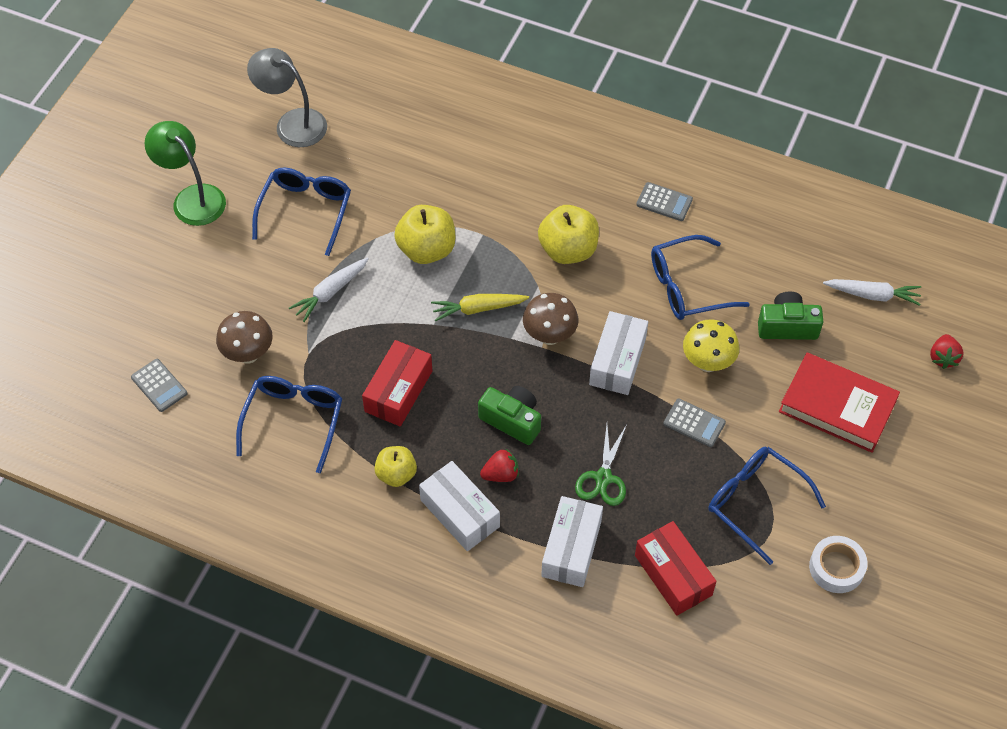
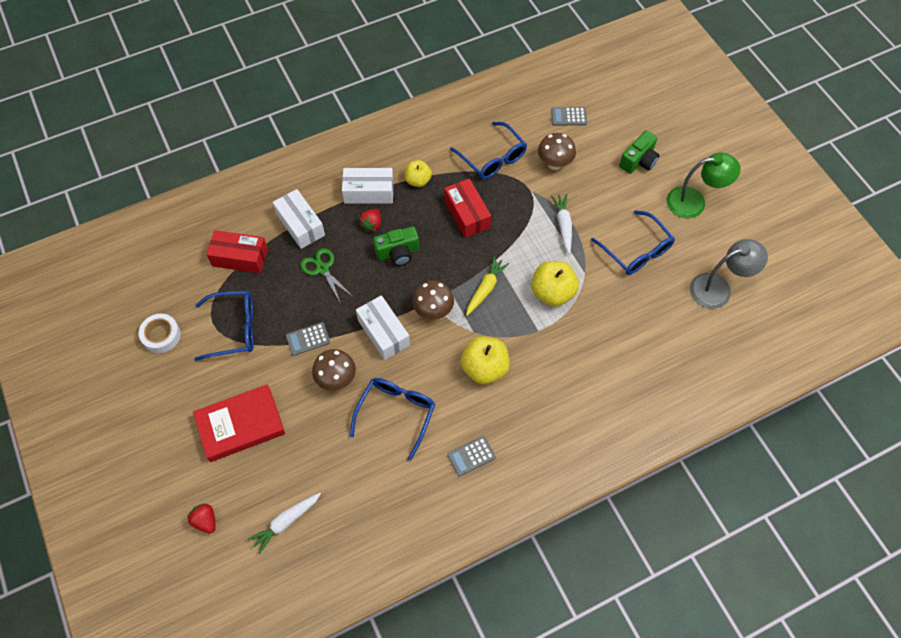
camera: 130 degrees right, 5 degrees up
yellow mushroom [683,319,740,372] -> brown mushroom [312,349,356,391]
green camera [758,291,823,340] -> green camera moved to [619,130,660,174]

